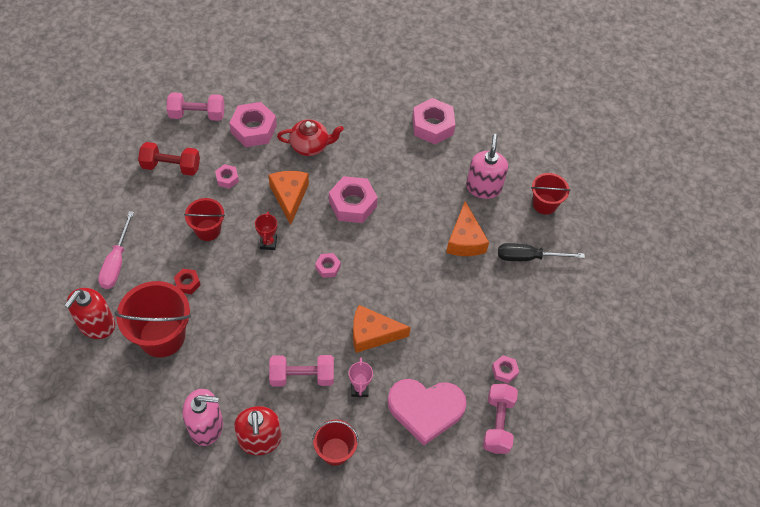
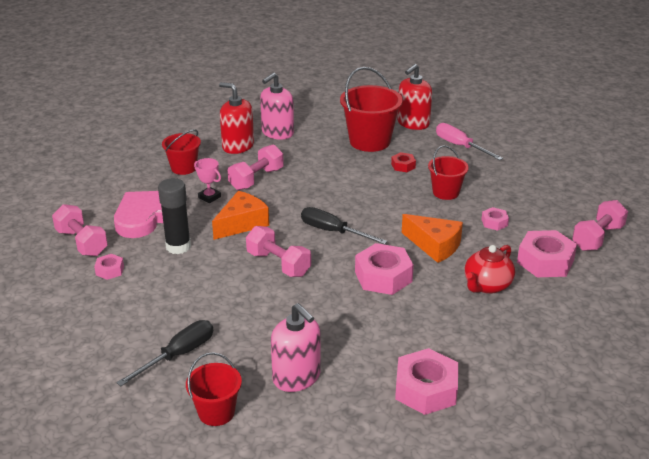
camera: 135 degrees right, 25 degrees down
red soap dispenser [64,288,115,339] -> red soap dispenser turned 120 degrees counterclockwise [397,64,432,130]
red dumbbell [138,142,200,176] -> none
red trophy [255,211,277,250] -> none
pink nut [315,253,341,278] -> black screwdriver [301,207,388,245]
orange cheese [446,201,489,256] -> none
none -> black glue stick [158,178,191,254]
none -> pink dumbbell [246,226,311,277]

